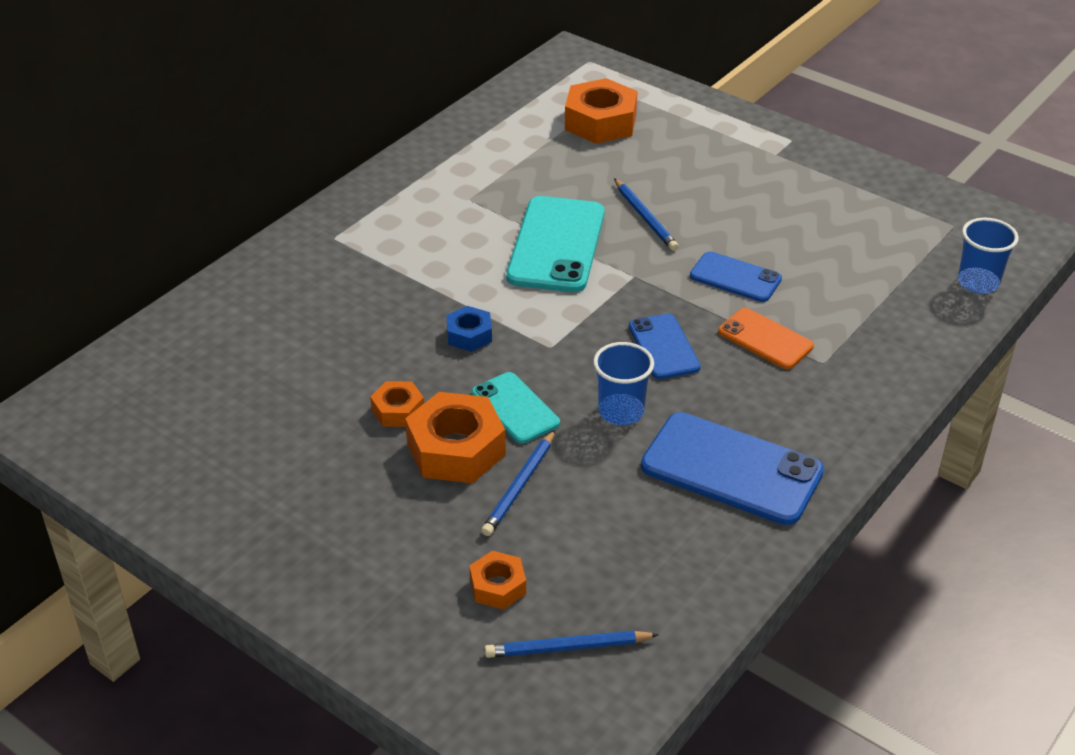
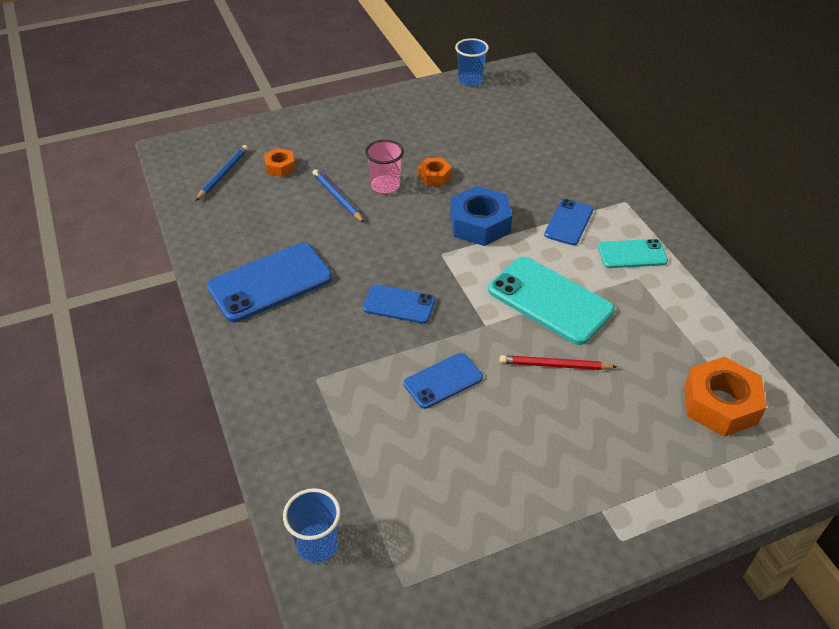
camera: 120 degrees right, 5 degrees up
orange nut [405,392,506,483] -> pink cup [365,140,404,194]
blue nut [446,306,492,352] -> blue nut [450,186,512,246], size x1.84
turquoise phone [472,372,560,444] -> turquoise phone moved to [598,239,668,268]
blue cup [593,342,654,425] -> blue cup moved to [455,38,489,86]
blue pencil [614,178,679,251] -> red pencil [499,355,617,370]
orange phone [718,308,814,369] -> none
none -> blue phone [544,199,593,245]

